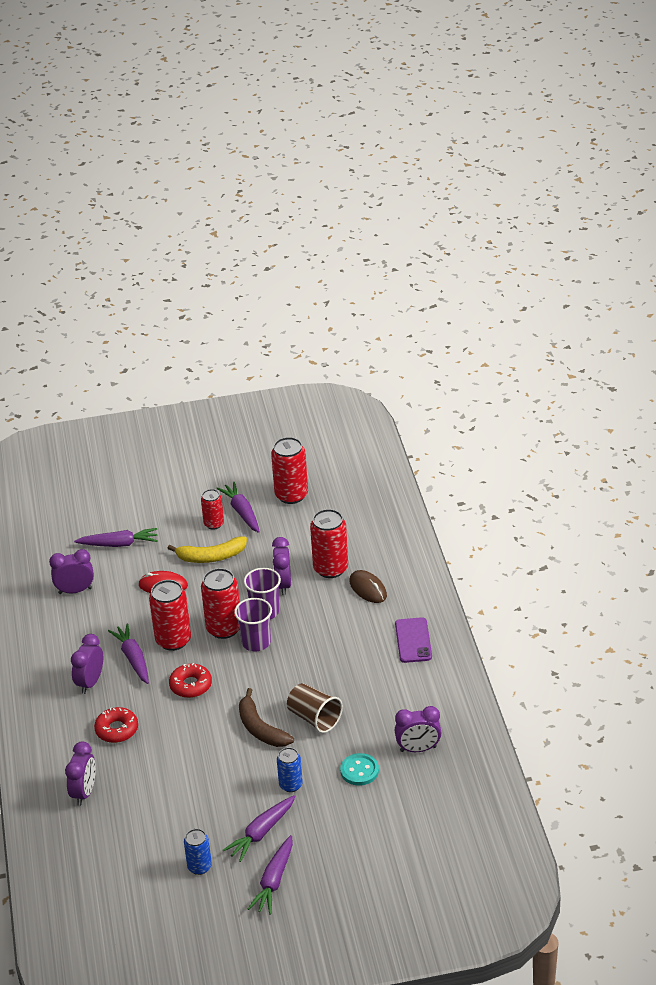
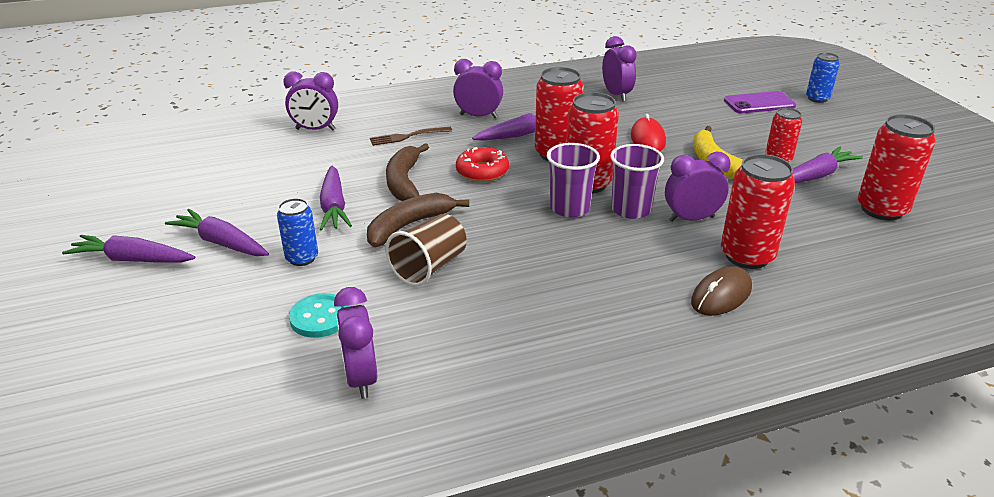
camera: 80 degrees right, 5 degrees down
purple carrot [74,528,158,547] -> purple carrot moved to [320,166,352,230]
red donut [94,707,138,743] -> brown fork [370,127,452,146]
blue can [184,829,212,875] -> blue can moved to [806,53,840,103]
purple phone [395,617,432,663] -> purple phone moved to [724,91,796,113]
none -> brown banana [386,143,429,201]

